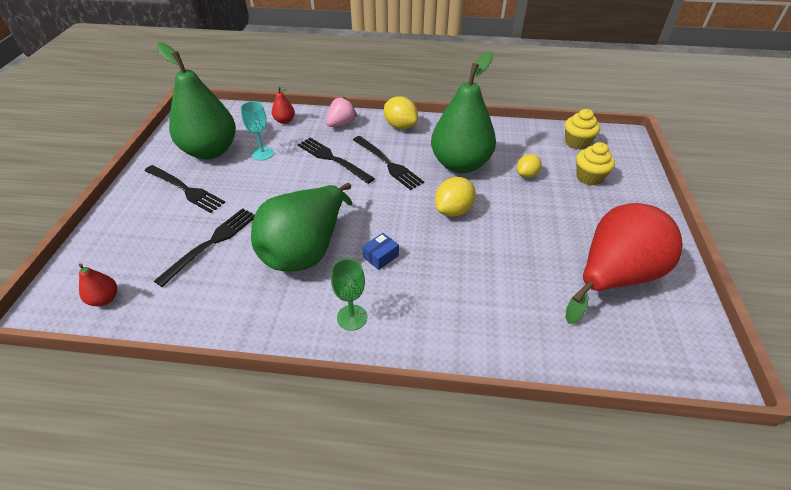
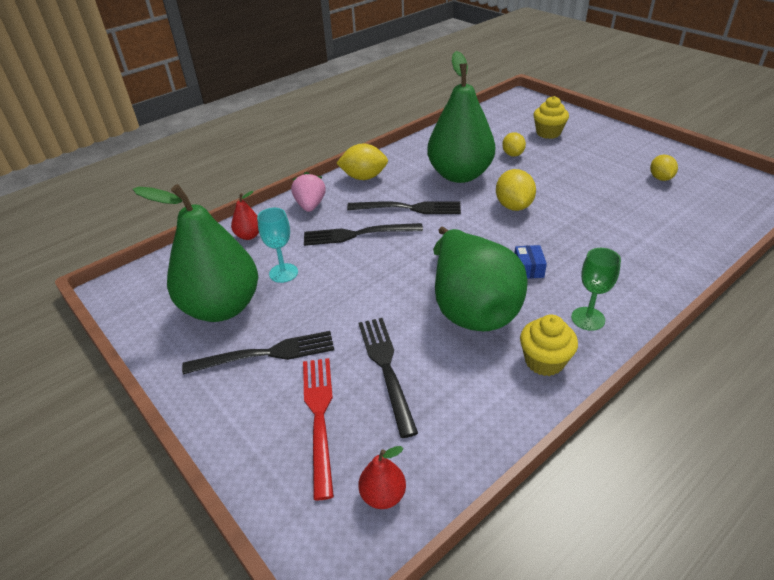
camera: 45 degrees left, 5 degrees down
yellow cupcake [565,109,600,150] -> yellow cupcake moved to [520,315,578,376]
red pear [565,203,683,324] -> yellow lemon [650,155,678,181]
none -> red fork [303,358,334,500]

